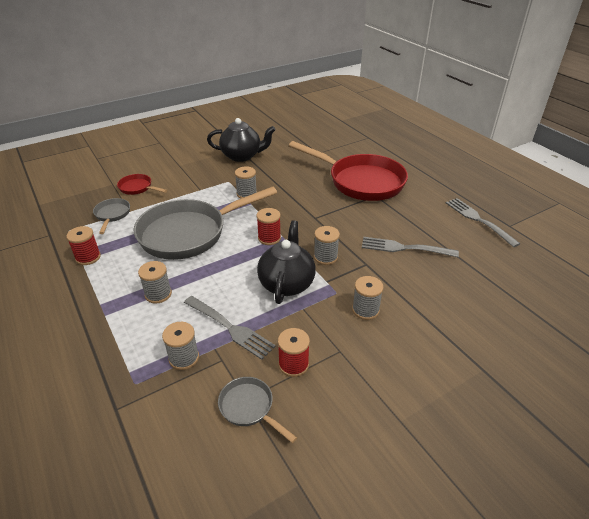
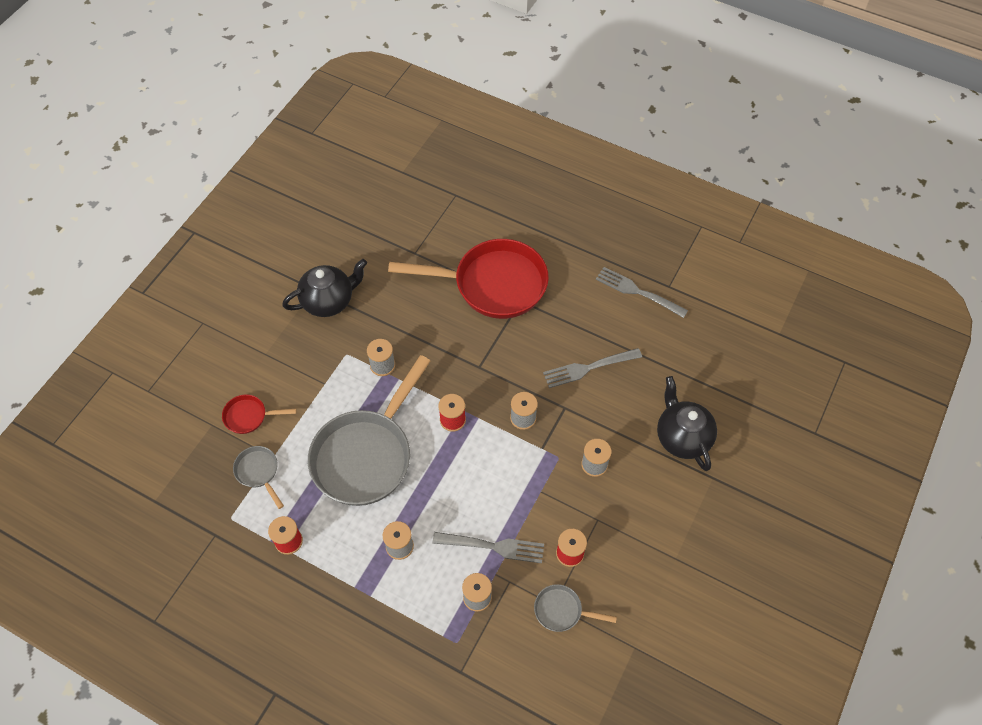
camera: 30 degrees left, 20 degrees up
black teapot [257,220,316,304] -> black teapot moved to [657,376,717,471]

